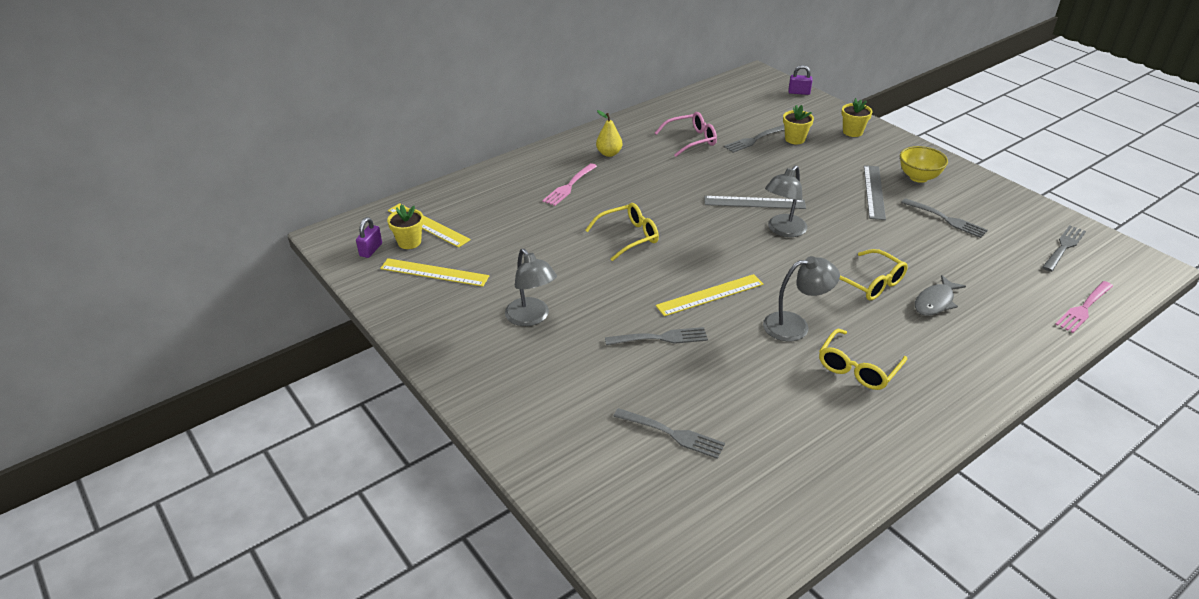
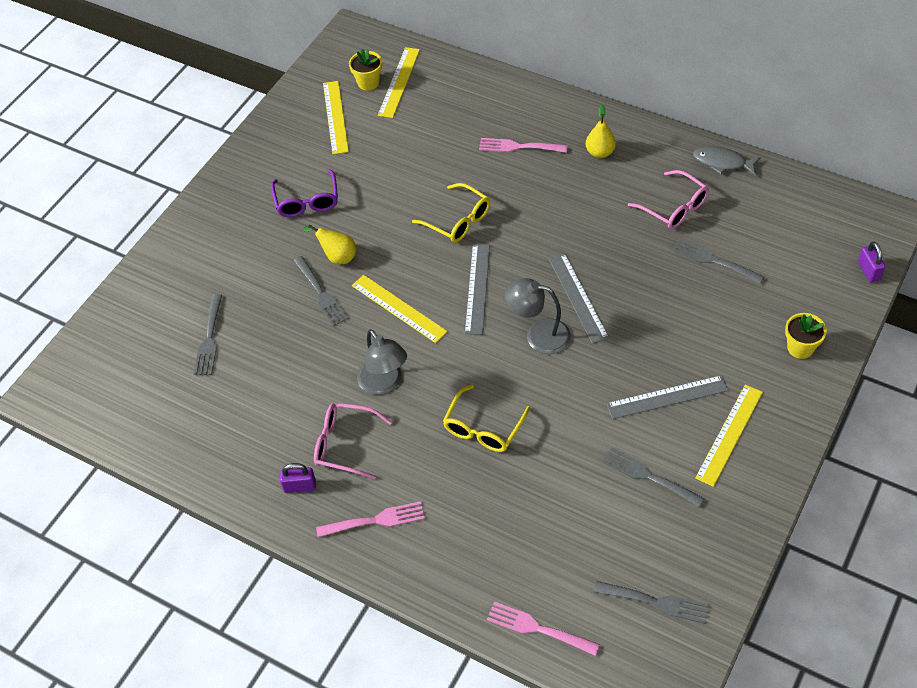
camera: 70 degrees right, 15 degrees up
purple padlock [356,217,382,258] -> purple padlock moved to [280,463,316,493]
grey lamp [505,249,557,326] -> purple glasses [271,169,338,217]
yellow flower pot [783,105,814,144] -> none
yellow glasses [819,329,907,390] -> pink glasses [314,403,392,479]
yellow bowl [900,146,948,183] -> yellow ruler [695,385,763,487]
grey fork [901,198,988,238] -> grey fork turned 105 degrees clockwise [602,448,705,507]
grey fish [915,275,966,316] -> grey fish moved to [693,146,761,176]
none -> yellow pear [303,224,356,264]
none -> pink fork [316,501,425,538]
none -> grey ruler [465,244,490,335]

